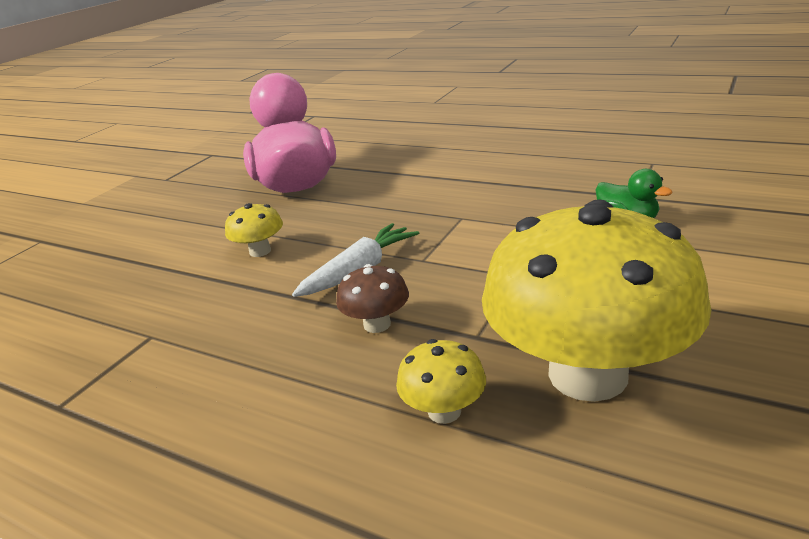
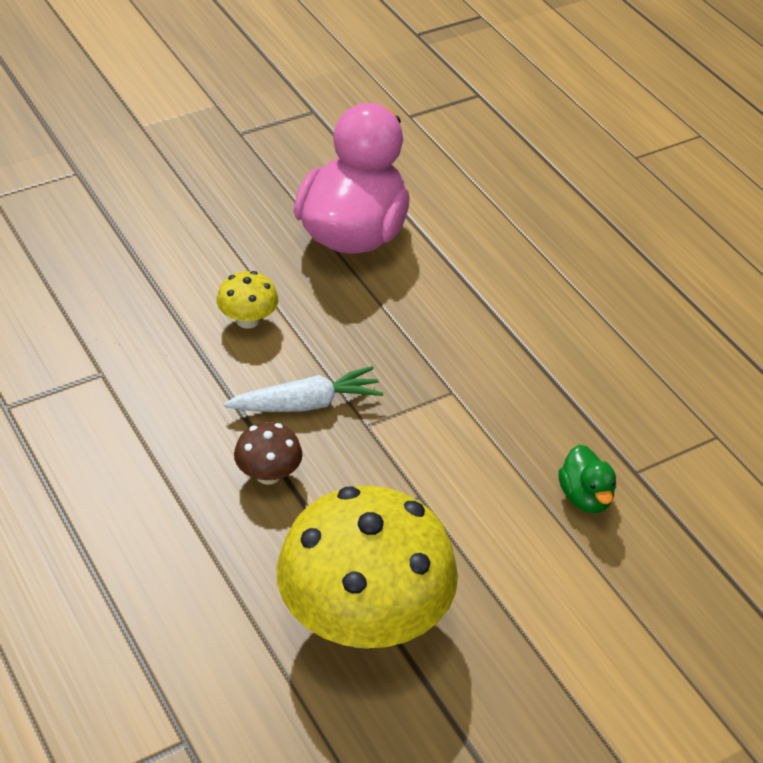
camera: 25 degrees right, 15 degrees up
yellow mushroom [396,339,486,424] -> none

